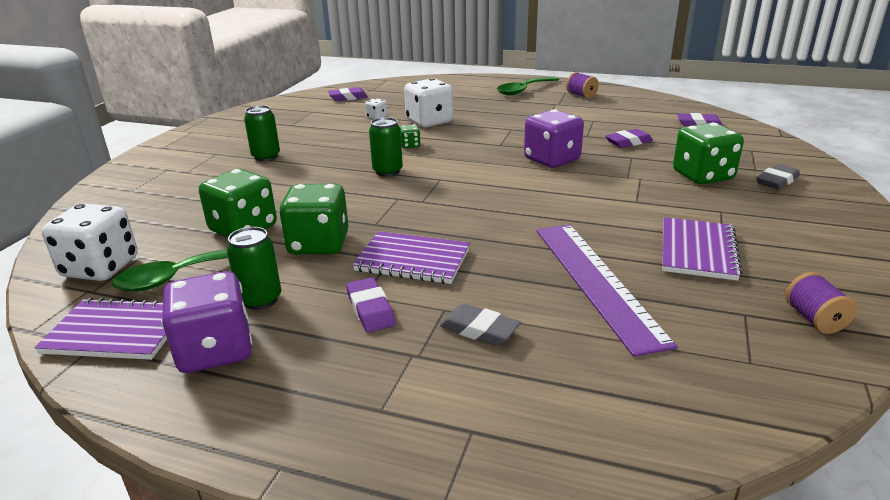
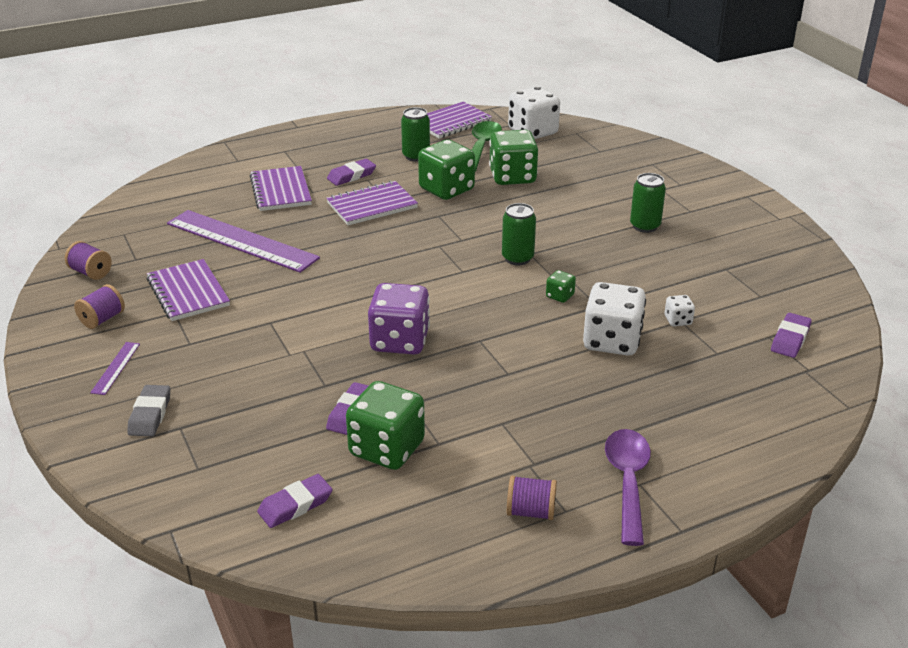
camera: 135 degrees right, 5 degrees up
purple dice [161,271,252,373] -> none
purple eraser [346,277,396,333] -> purple eraser turned 60 degrees counterclockwise [327,159,376,186]
grey eraser [440,303,521,346] -> purple notebook [250,166,312,211]
green spoon [497,76,559,95] -> purple spoon [605,429,651,546]
green dice [673,123,744,184] -> green dice moved to [346,381,425,470]
none -> purple spool [74,284,125,329]
none -> purple ruler [90,342,140,395]

